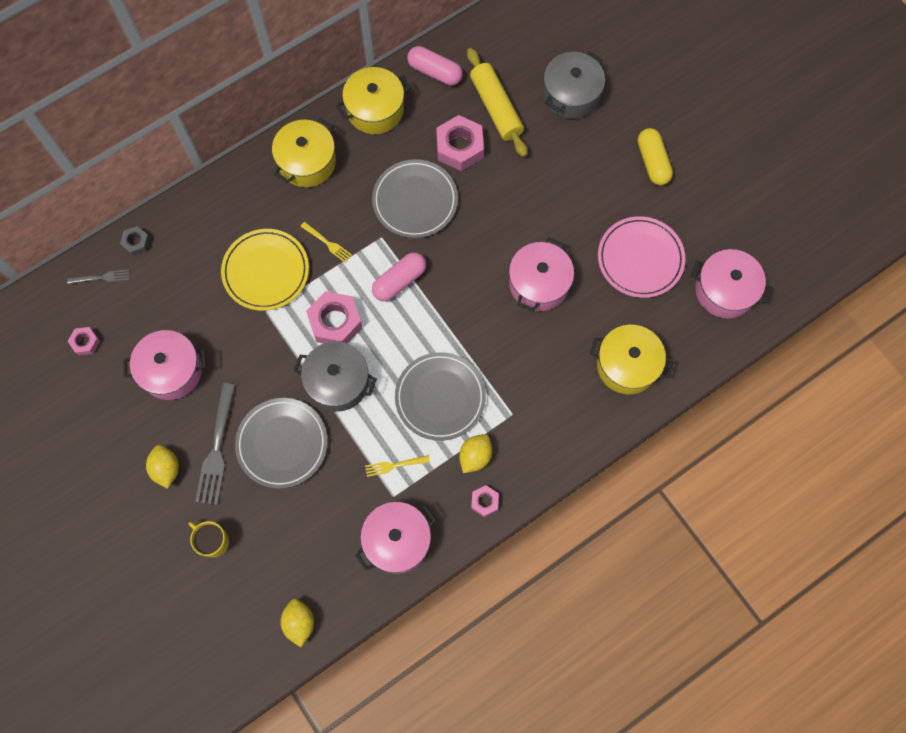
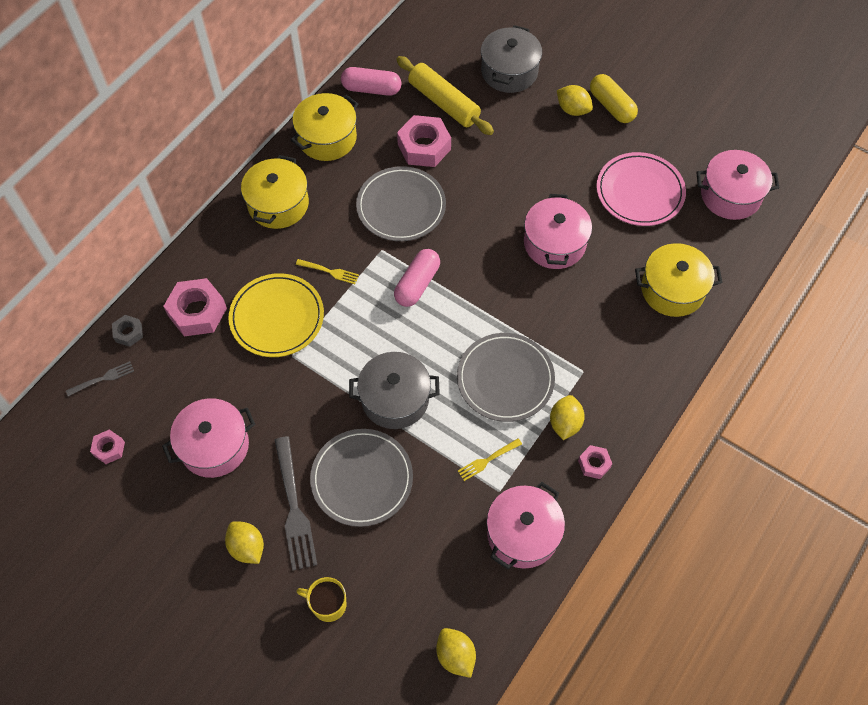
camera: 20 degrees left, 10 degrees down
pink nut [306,291,362,344] -> pink nut moved to [163,278,227,337]
none -> yellow lemon [557,85,593,116]

